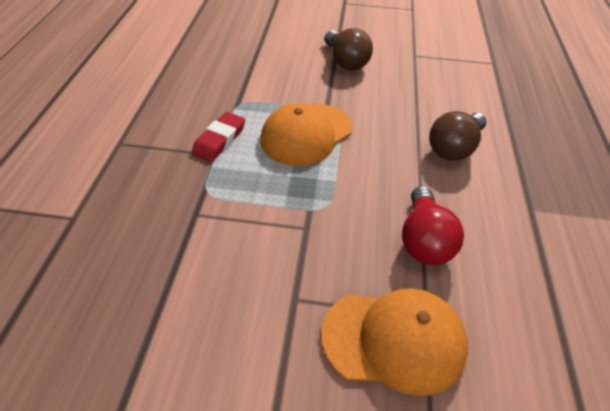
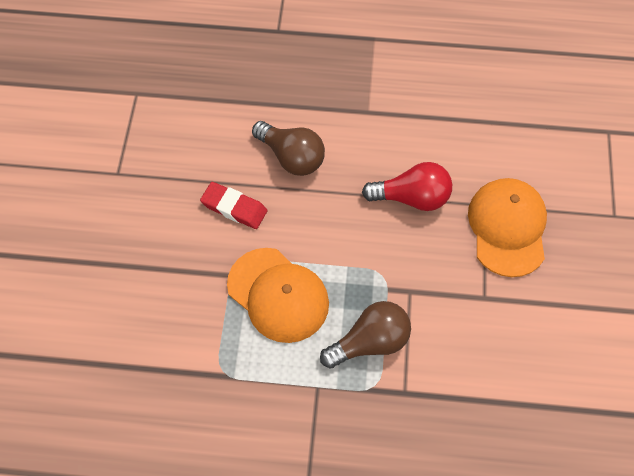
camera: 90 degrees left, 15 degrees up
red eraser [192,112,245,162] -> red eraser moved to [200,182,267,229]
brown light bulb [325,28,373,70] -> brown light bulb moved to [320,301,411,368]

